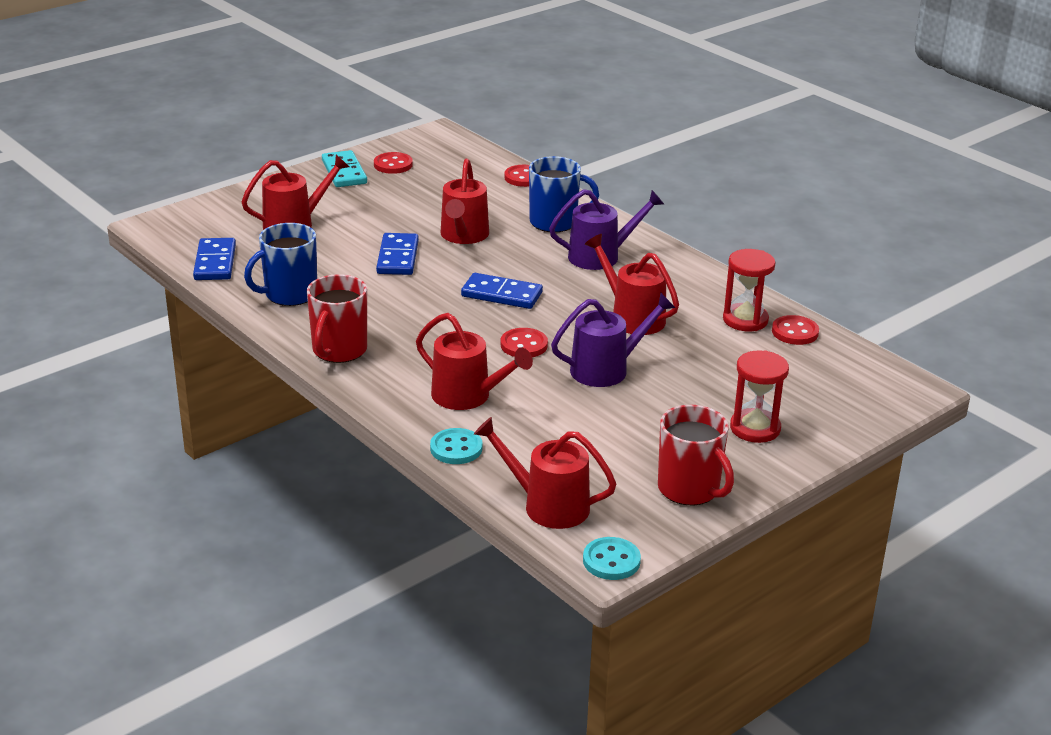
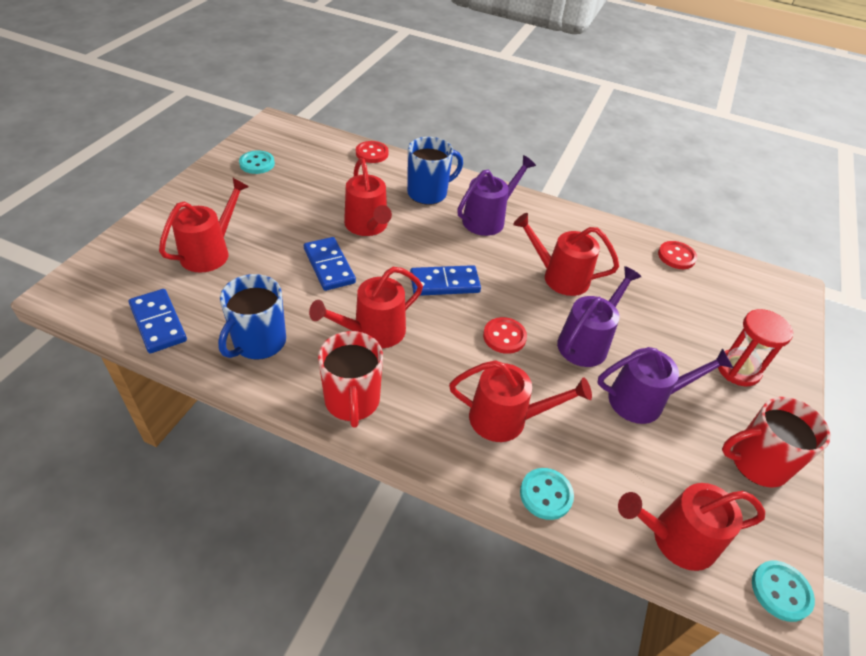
camera: 30 degrees left, 15 degrees up
turquoise domino [322,150,367,187] -> none
red button [374,152,413,174] -> turquoise button [239,150,275,174]
red mug [658,405,734,505] -> red mug turned 150 degrees clockwise [722,397,831,488]
red hourglass [723,249,776,331] -> none
none -> red watering can [309,267,423,348]
none -> purple watering can [598,347,733,424]

